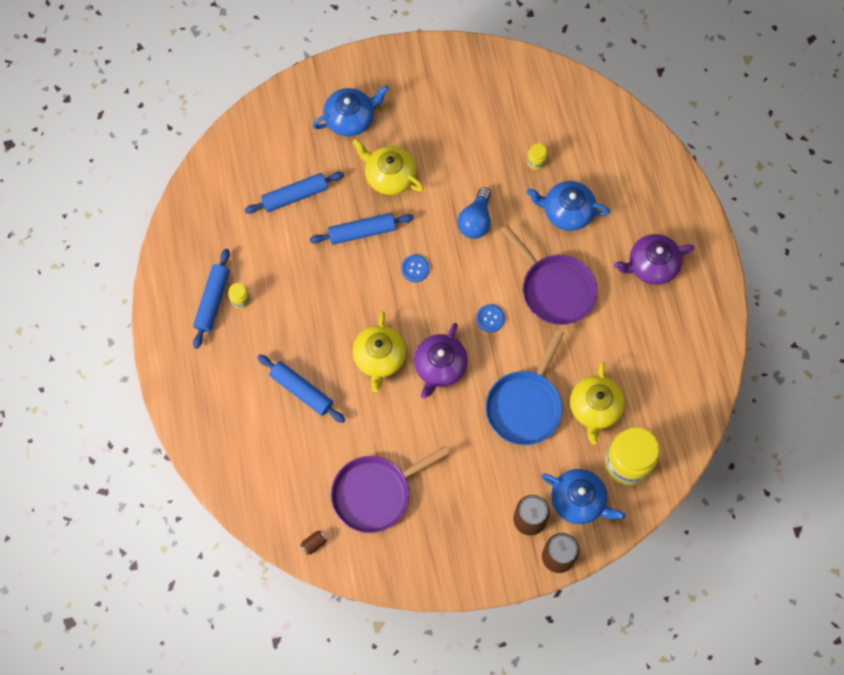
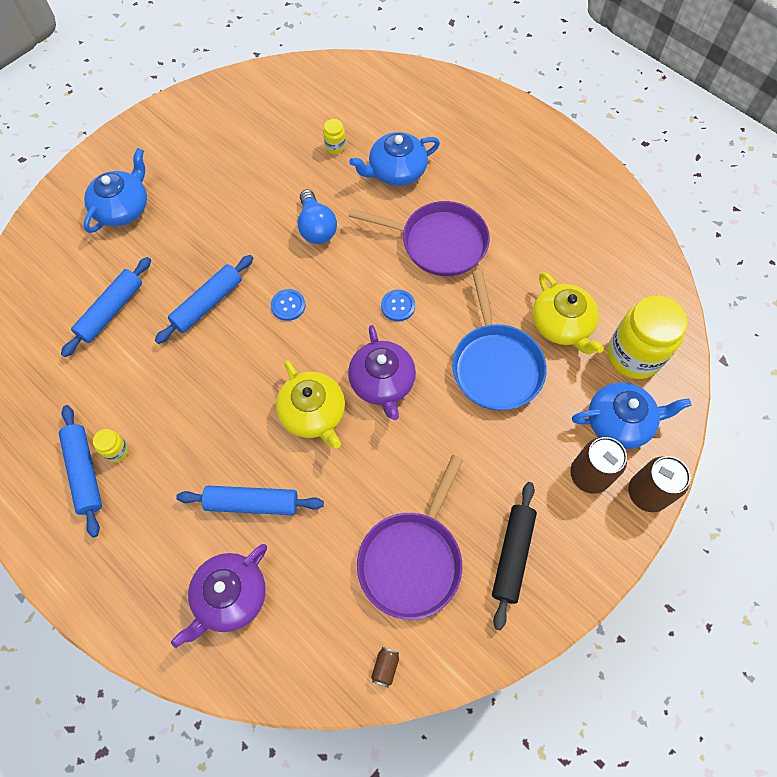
camera: 35 degrees left, 5 degrees down
yellow teapot [352,139,424,195] -> none
purple teapot [614,234,695,285] -> purple teapot moved to [171,544,267,648]
none -> black rolling pin [492,482,537,630]

